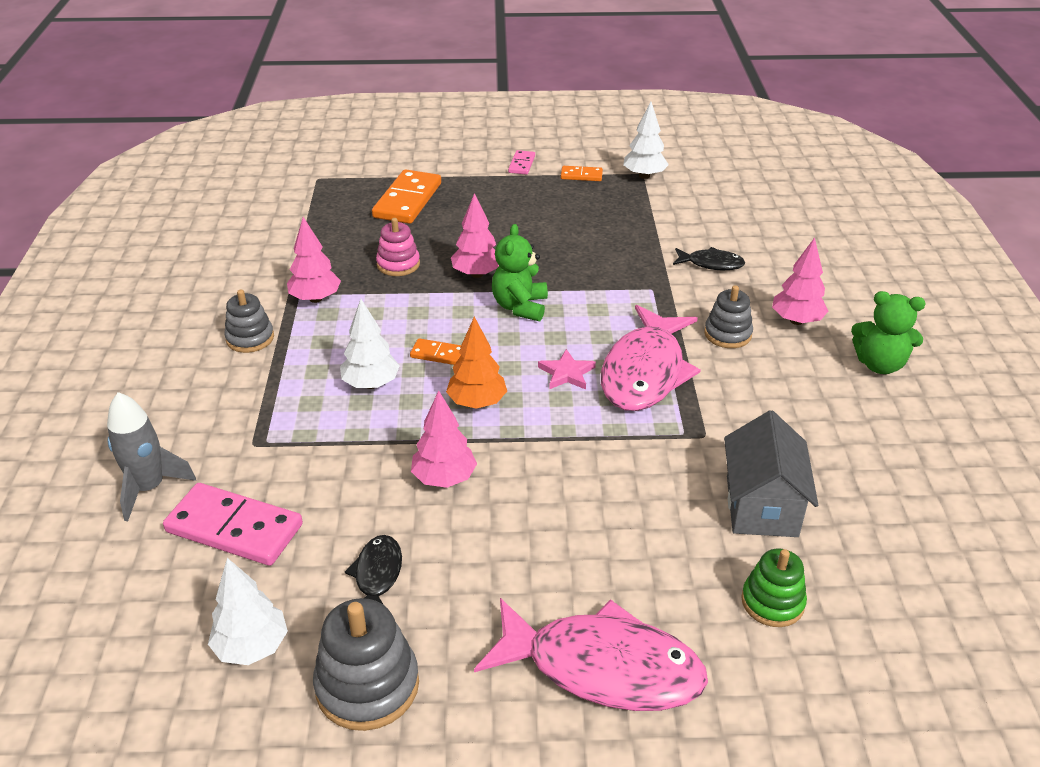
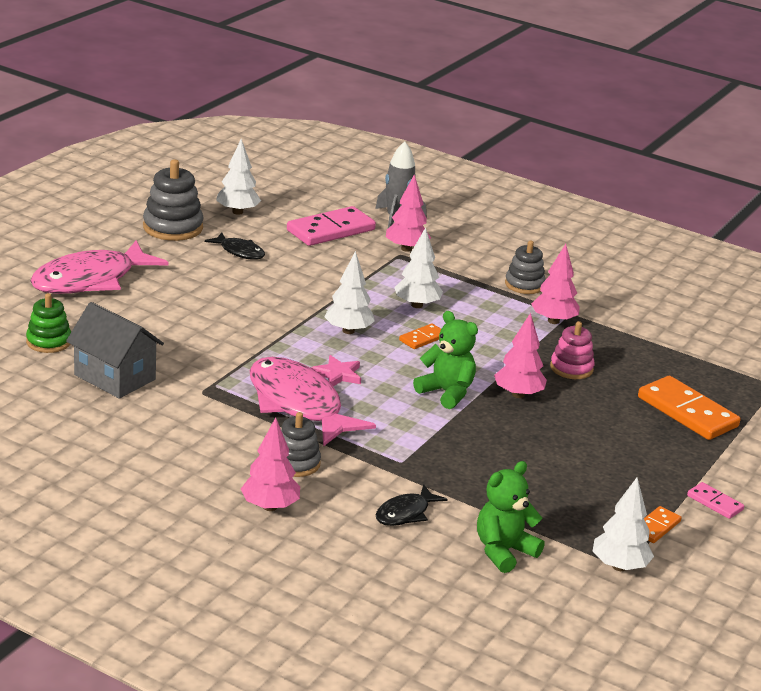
camera: 120 degrees right, 10 degrees down
pink tree [411,390,477,488] -> pink tree moved to [386,175,431,252]
orange tree [446,317,507,409] -> white tree [324,251,375,334]
green teddy bear [851,291,925,374] -> green teddy bear moved to [477,461,545,573]

